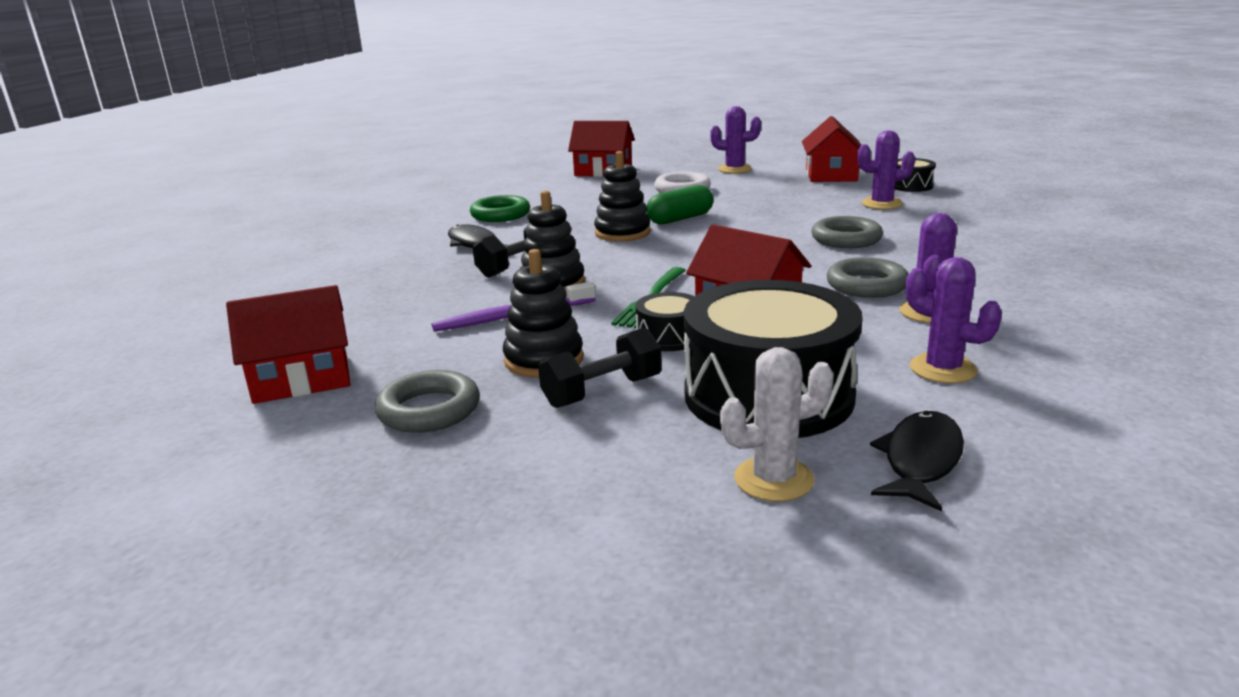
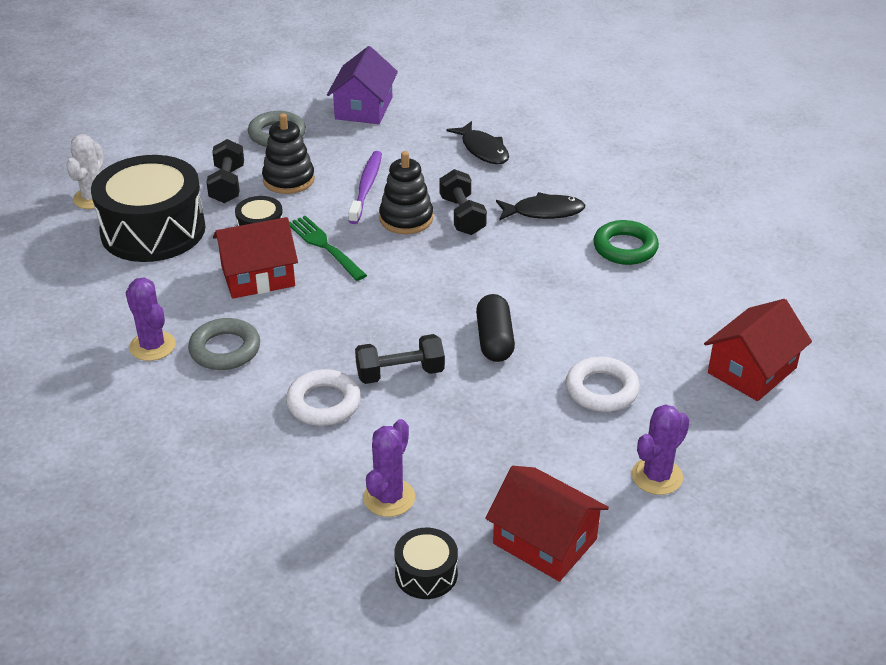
camera: 120 degrees right, 15 degrees up
red house [226,285,350,404] -> purple house [327,46,398,124]
black stacking toy [594,151,651,242] -> none
green capsule [646,185,713,224] -> black capsule [476,294,515,362]
grey ring [811,216,883,248] -> white ring [286,369,361,426]
black fish [870,411,964,511] -> black fish moved to [447,121,509,164]
purple cactus [906,257,1002,383] -> none
none -> black dumbbell [355,334,445,384]

